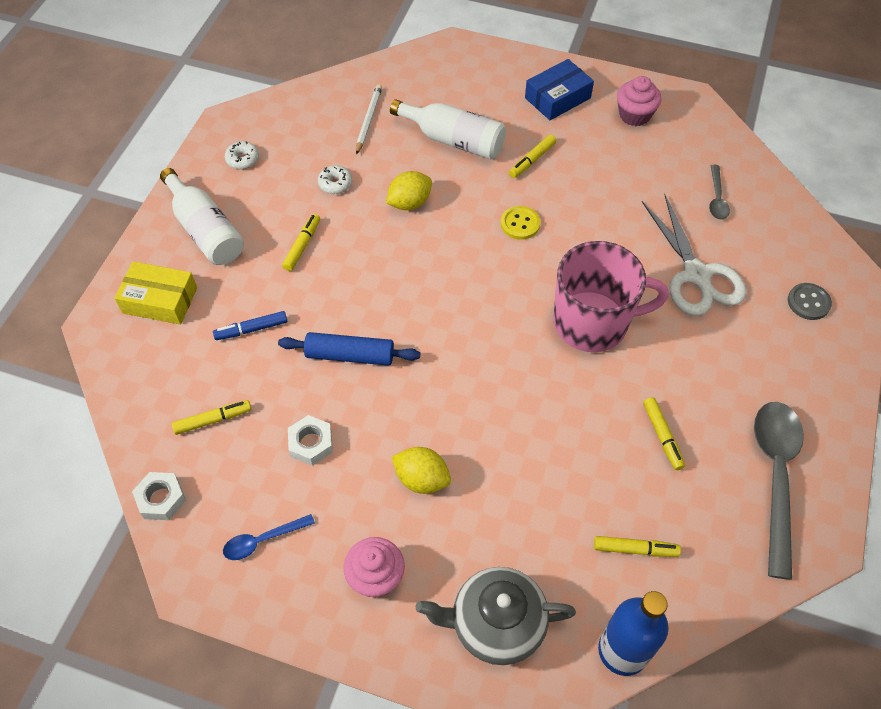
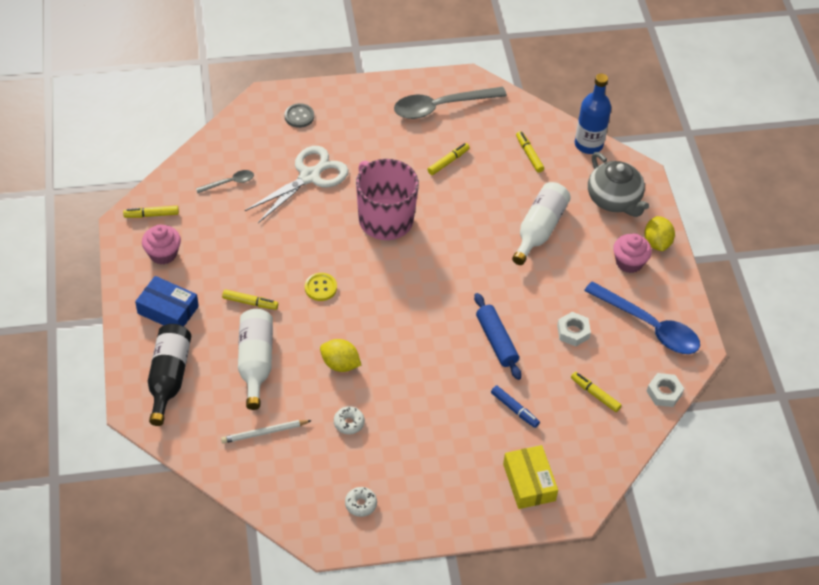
camera: 120 degrees left, 5 degrees down
white bottle [160,168,244,265] -> white bottle moved to [512,182,571,265]
blue spoon [223,514,315,560] -> blue spoon [584,281,700,354], size x2.06
yellow marker [282,214,320,271] -> yellow marker moved to [123,206,179,218]
yellow lemon [392,447,451,494] -> yellow lemon moved to [644,216,675,251]
none -> black bottle [148,324,191,426]

